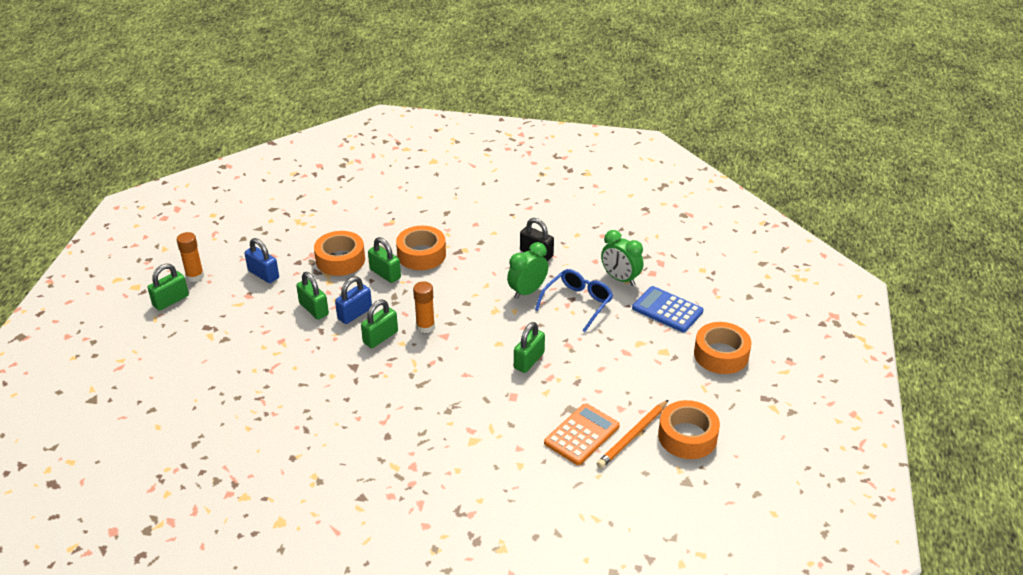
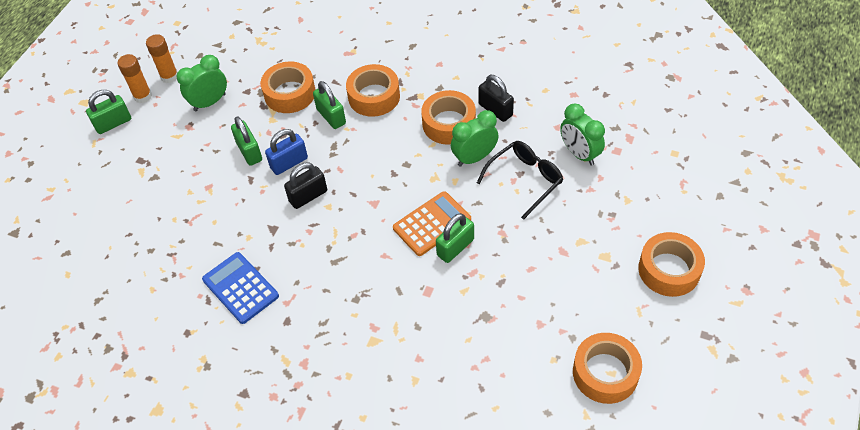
camera: 15 degrees right, 15 degrees up
blue padlock [245,238,279,283] -> green clock [177,55,227,111]
green padlock [361,300,398,348] -> black padlock [284,162,327,209]
orange glue stick [413,281,435,333] -> orange glue stick moved to [146,34,178,83]
blue glasses [535,269,613,332] -> black glasses [477,141,563,220]
orange calculator [544,403,620,465] -> orange calculator moved to [393,191,471,256]
orange pencil [597,400,668,468] -> none
blue calculator [632,286,703,332] -> blue calculator moved to [202,252,279,324]
none -> orange tape [421,90,476,145]

